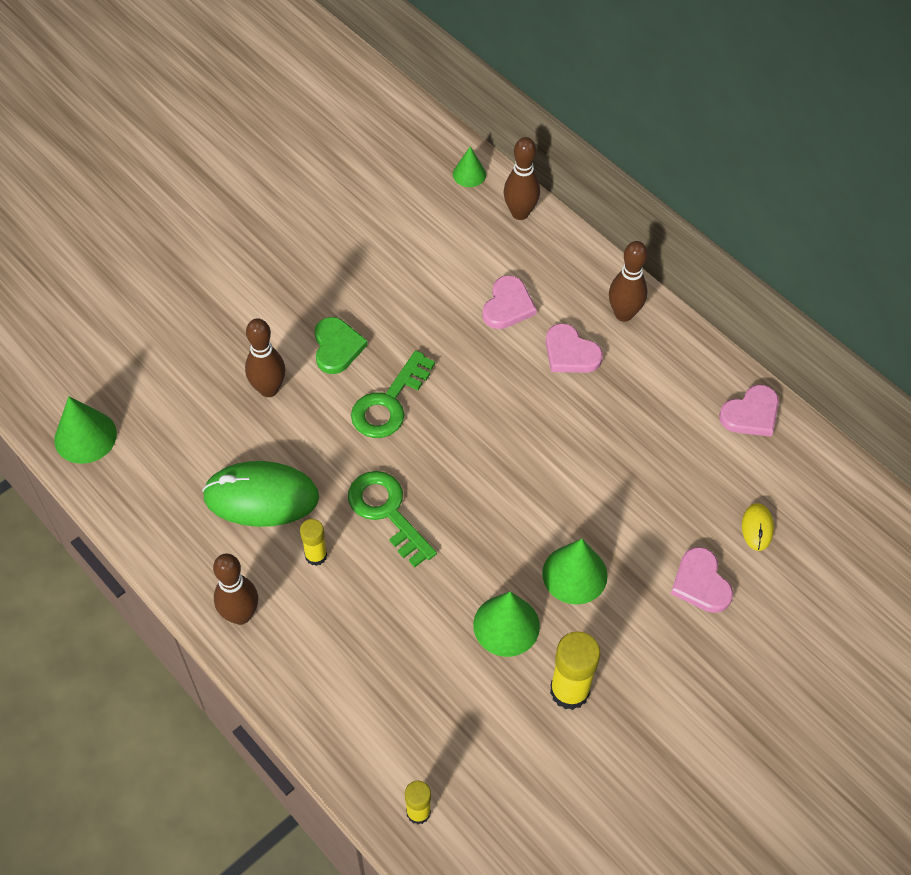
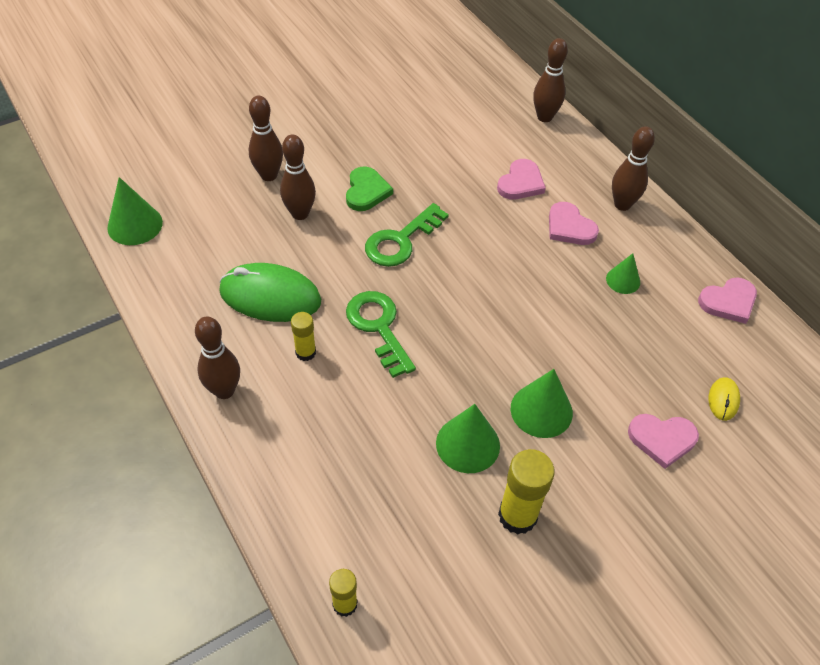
camera: 10 degrees right, 5 degrees down
green cone [453,146,486,187] -> green cone moved to [606,253,640,294]
pink heart [671,547,733,613] -> pink heart turned 75 degrees counterclockwise [628,414,699,469]
none -> brown bowling pin [249,96,283,181]

